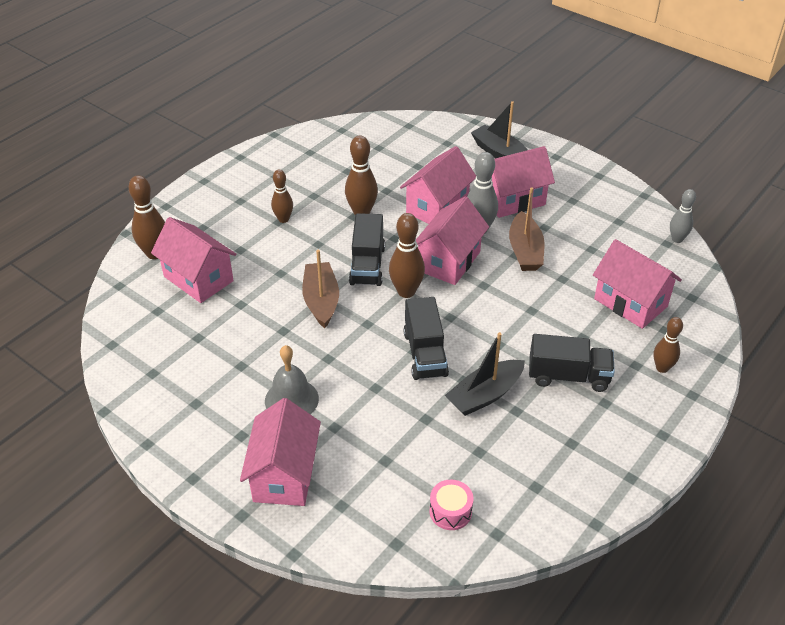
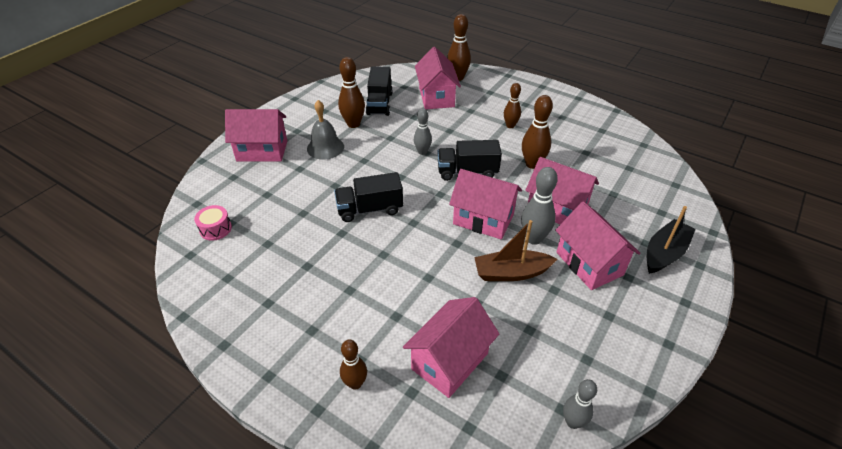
camera: 85 degrees right, 0 degrees up
pink house [151,217,237,303] -> pink house turned 45 degrees counterclockwise [415,47,461,109]
brown boat [302,250,339,328] -> grey bowling pin [414,108,432,155]
brown bowling pin [389,213,425,298] -> brown bowling pin moved to [338,57,365,128]
black boat [445,332,525,416] -> none
black truck [529,334,615,392] -> black truck moved to [366,66,393,116]

